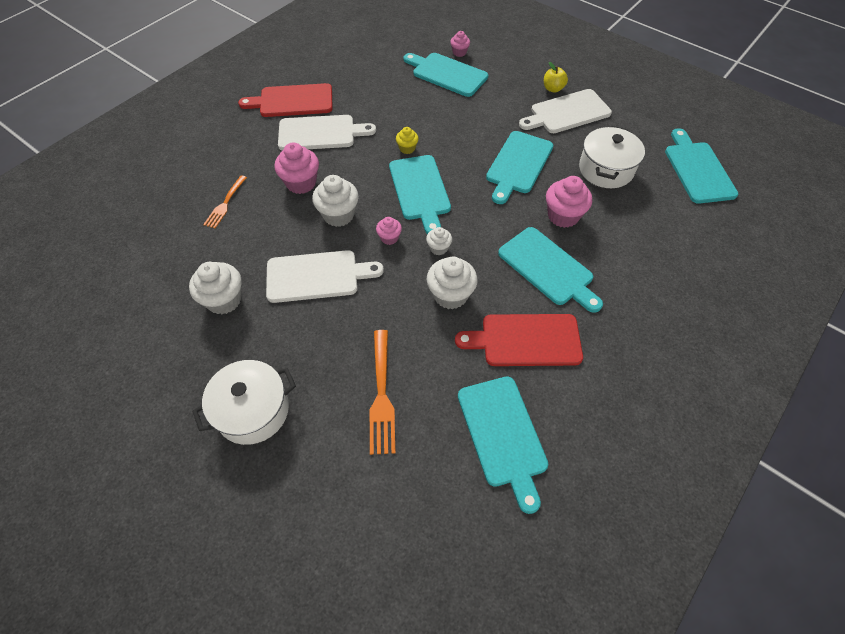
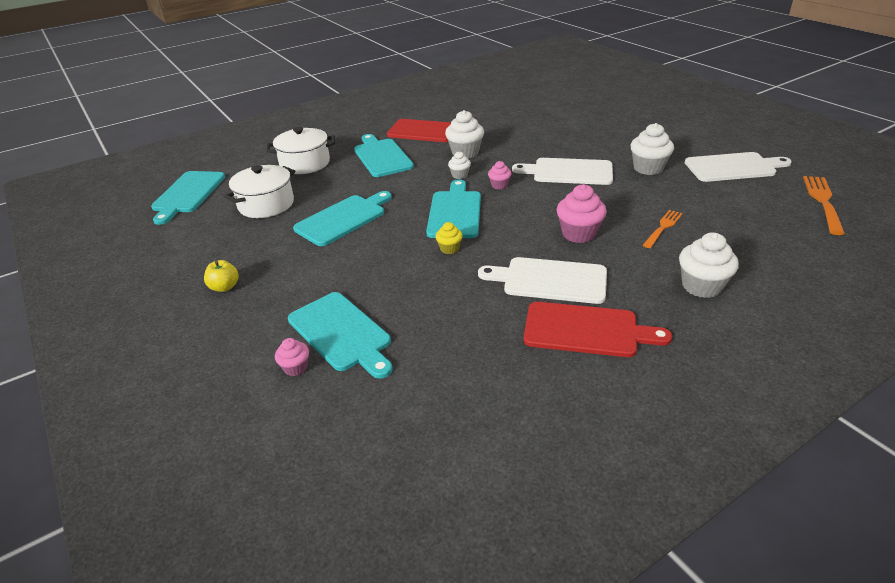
camera: 160 degrees left, 20 degrees down
white pot [192,360,296,445] -> white pot moved to [266,127,335,174]
white cupcake [312,175,359,227] -> white cupcake moved to [679,232,739,298]
orange fork [369,330,396,455] -> orange fork moved to [803,176,845,235]
turquoise cutting board [458,376,548,514] -> none
white cutting board [519,89,612,133] -> white cutting board moved to [685,152,792,182]
pink cupcake [546,176,592,228] -> none

